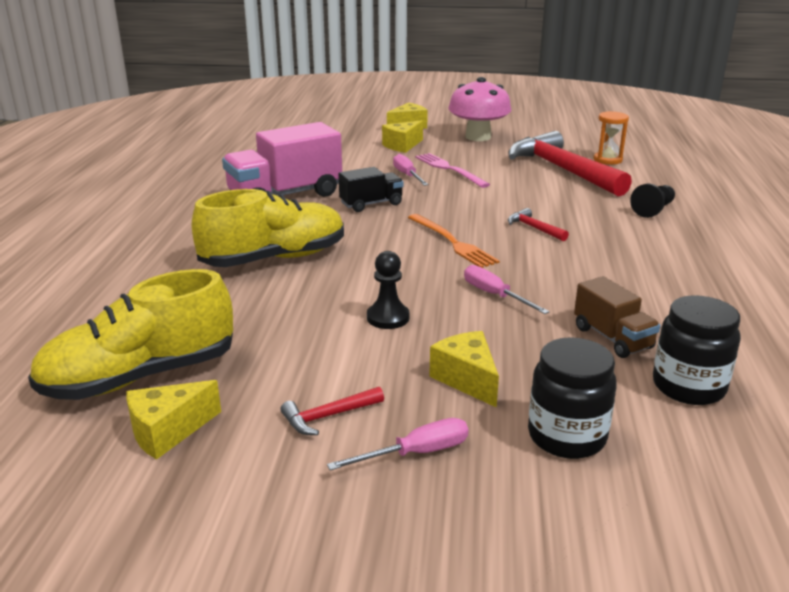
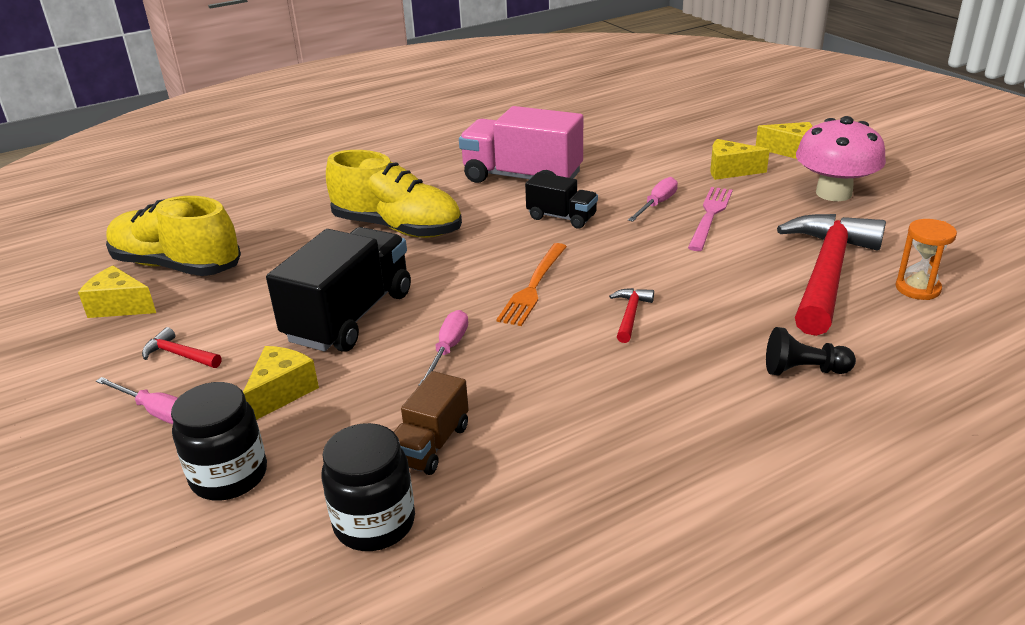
camera: 55 degrees right, 5 degrees up
black pawn [367,251,410,329] -> black truck [266,227,411,352]

